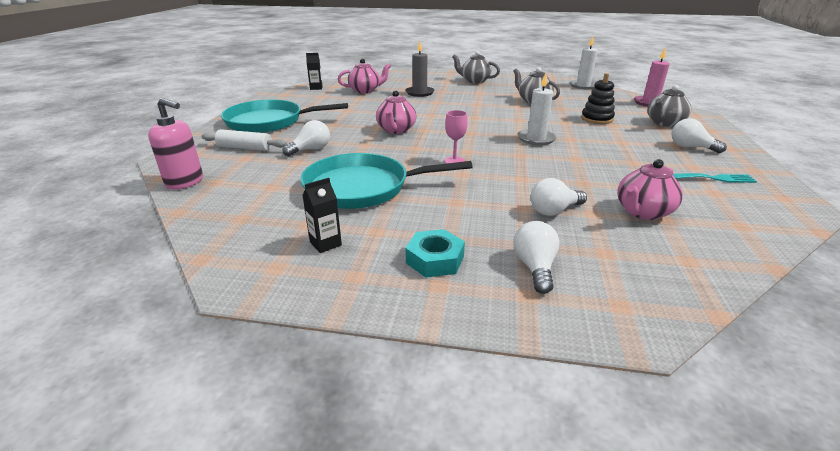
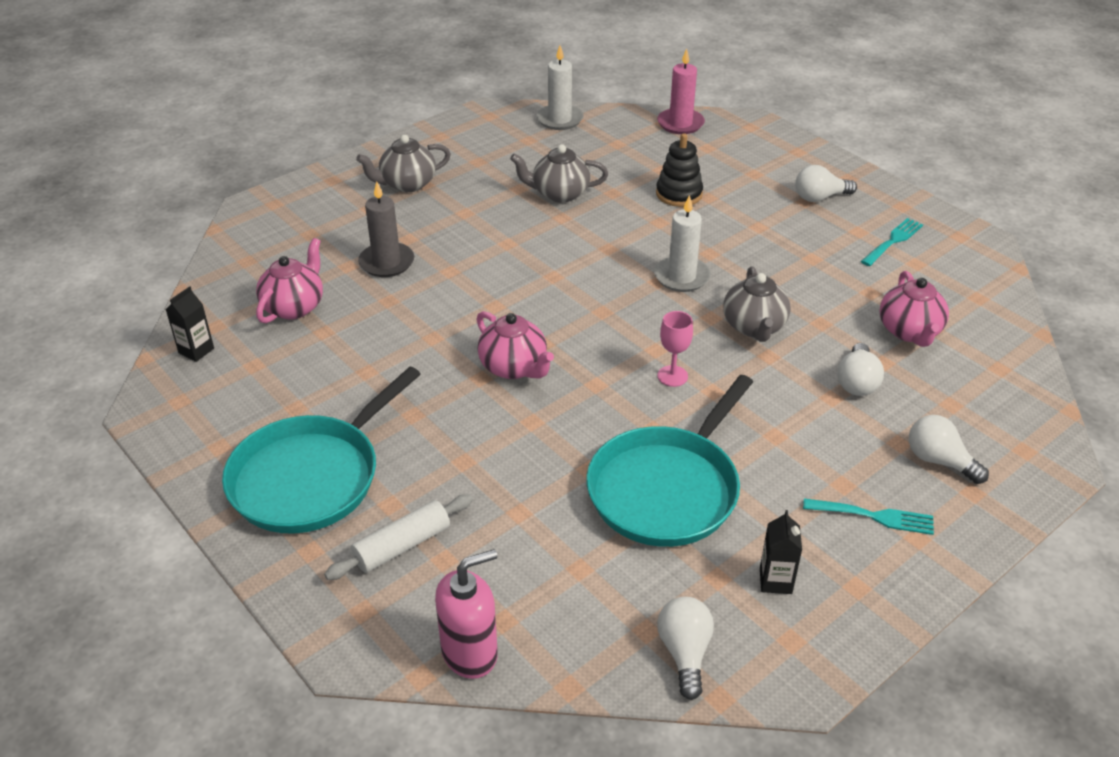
camera: 50 degrees left, 10 degrees up
white light bulb [282,120,330,156] -> white light bulb moved to [657,597,714,700]
turquoise nut [405,229,465,278] -> turquoise fork [803,498,934,535]
grey teapot [647,85,691,127] -> grey teapot moved to [723,266,791,342]

